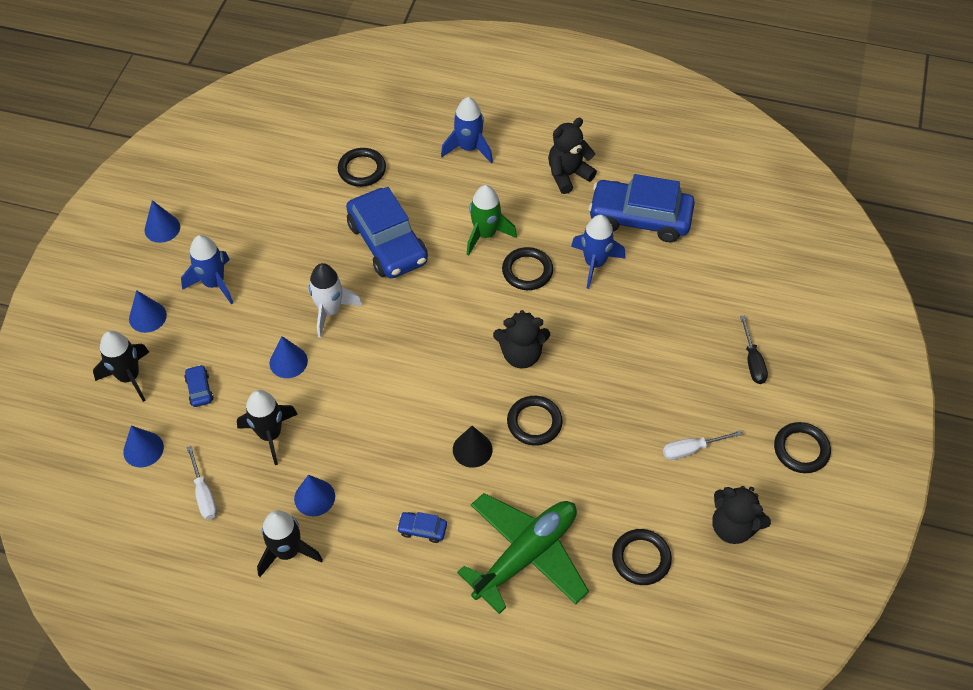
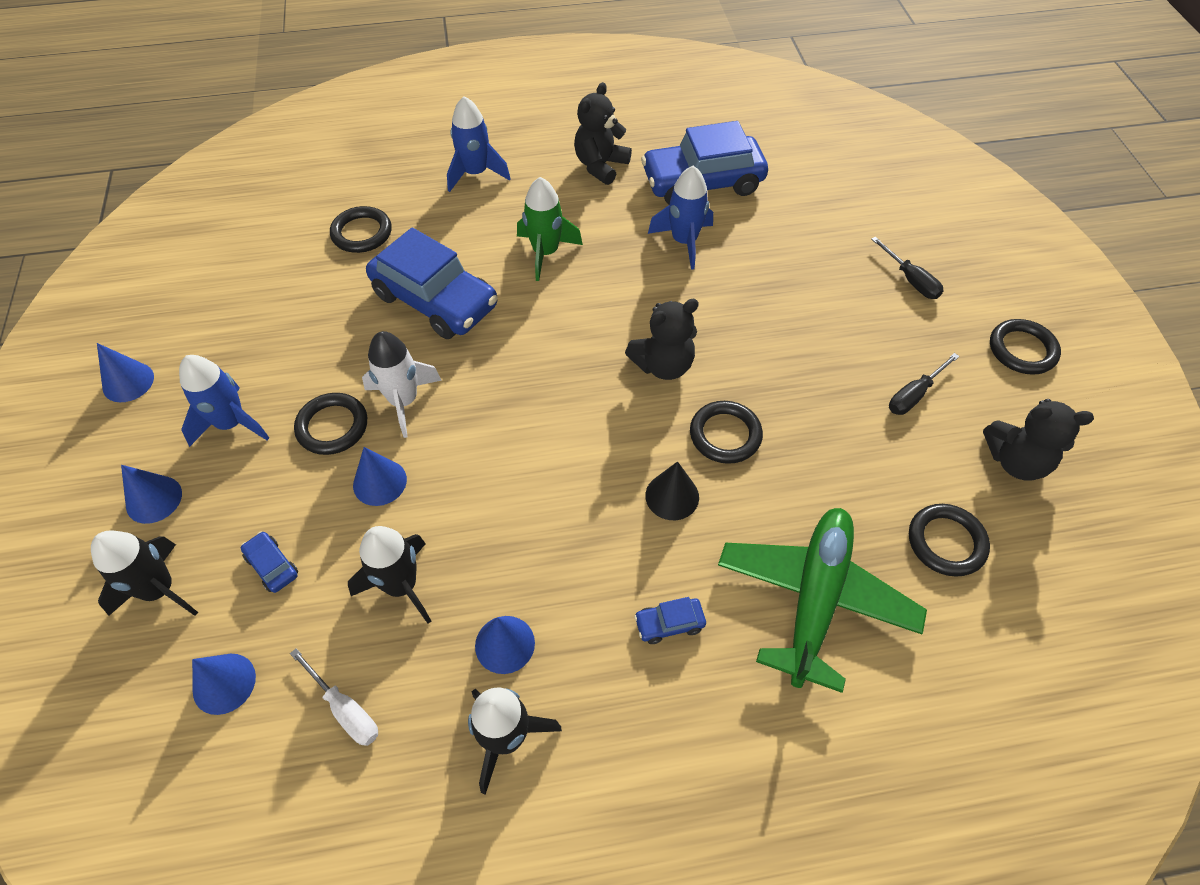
camera: 25 degrees left, 0 degrees up
black ring [502,247,553,290] -> black ring moved to [294,393,367,455]
white screwdriver [663,430,742,460] -> black screwdriver [889,353,960,415]

